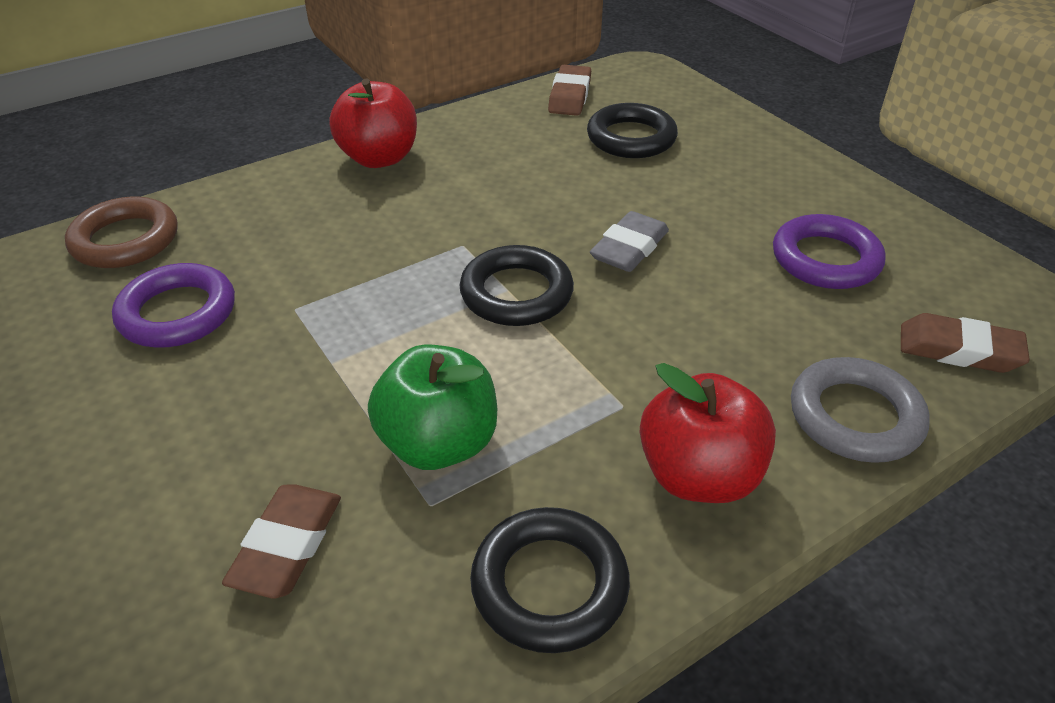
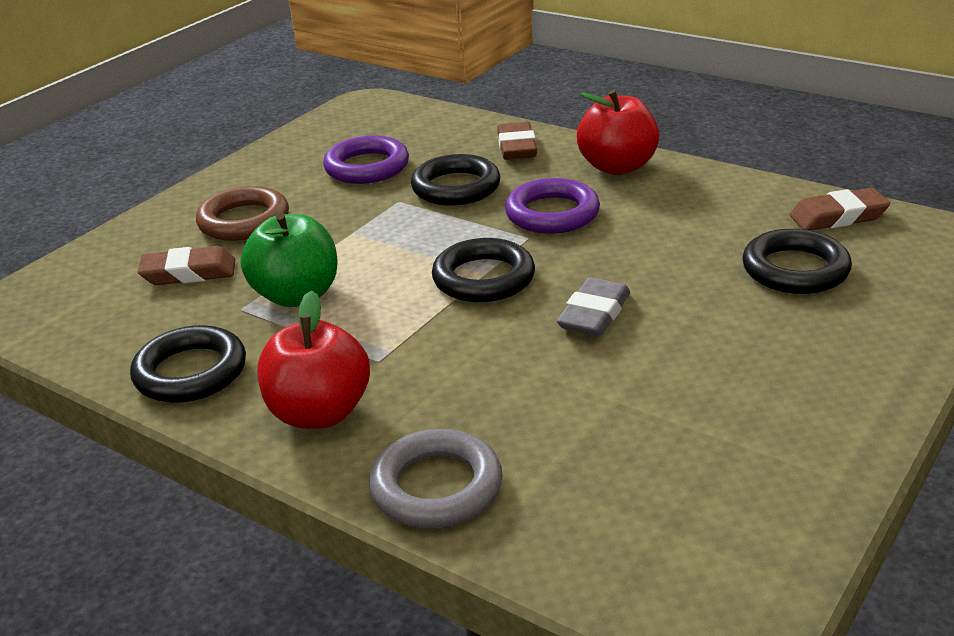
camera: 70 degrees right, 10 degrees down
brown ring [65,197,178,268] -> brown ring moved to [196,186,289,241]
grey eraser [590,211,669,272] -> grey eraser turned 75 degrees counterclockwise [557,278,630,336]
purple ring [773,214,886,289] -> purple ring moved to [505,178,600,234]
brown eraser [901,313,1030,373] -> brown eraser moved to [497,122,537,160]
none -> black ring [411,154,500,206]

